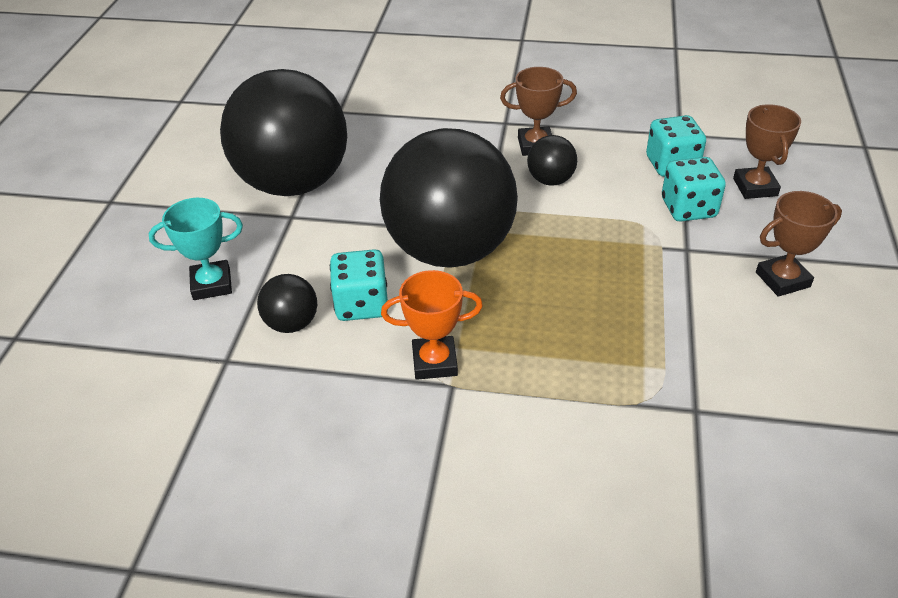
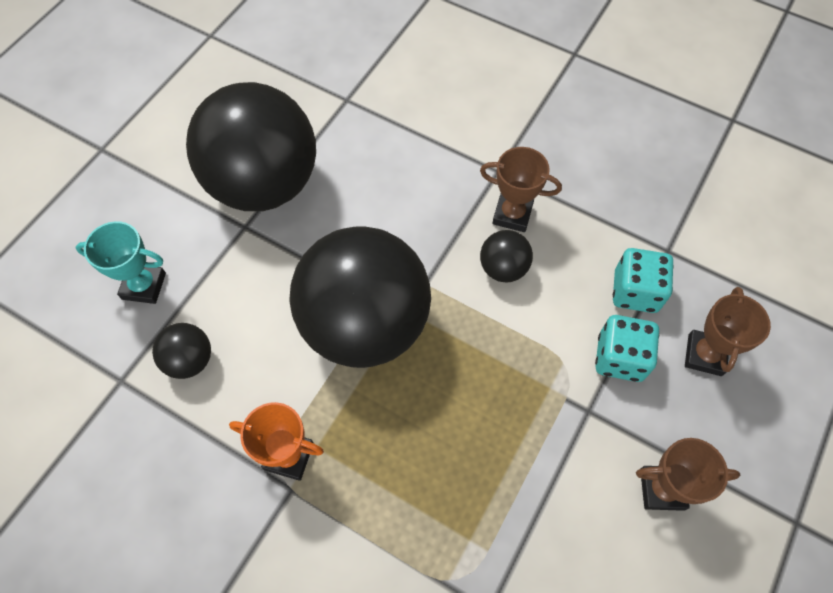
camera: 20 degrees right, 20 degrees up
turquoise dice [330,249,388,321] -> none

